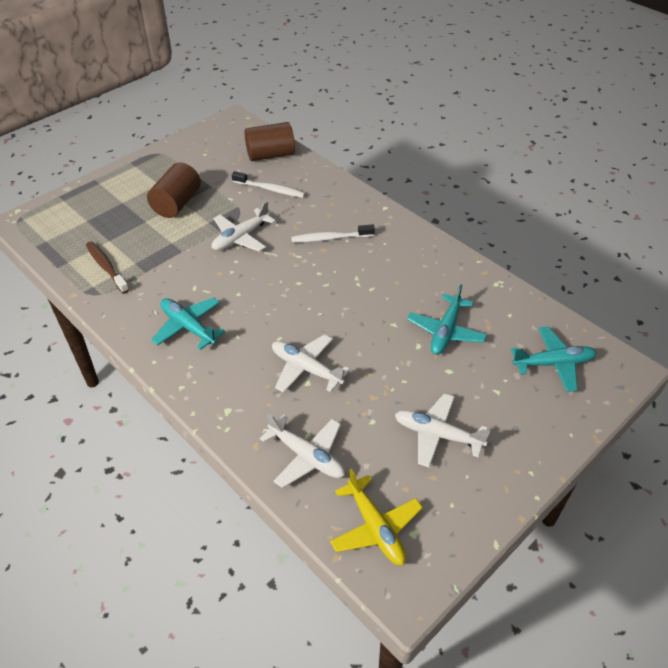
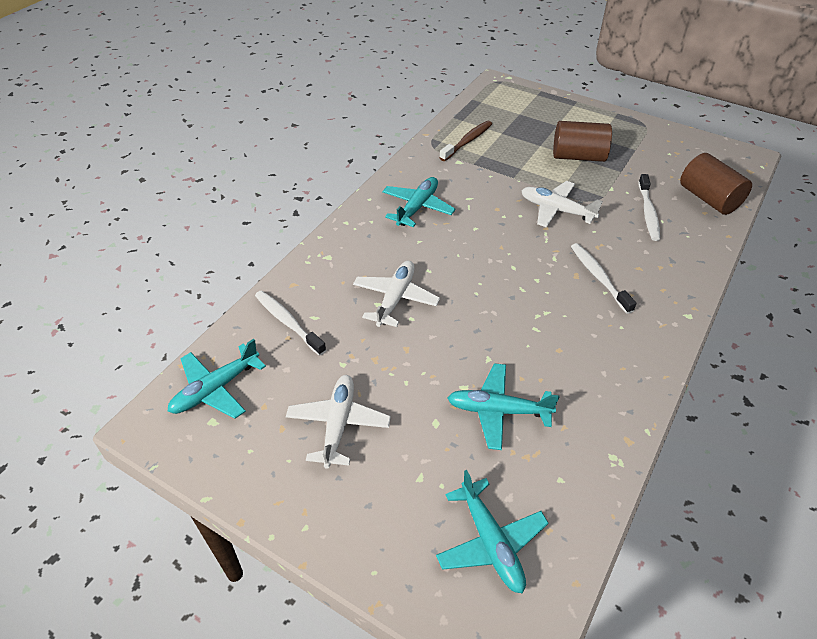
camera: 75 degrees right, 0 degrees up
white plane [260,413,345,488] -> white toothbrush [255,290,326,356]
yellow plane [330,468,423,565] -> turquoise plane [168,339,266,419]

